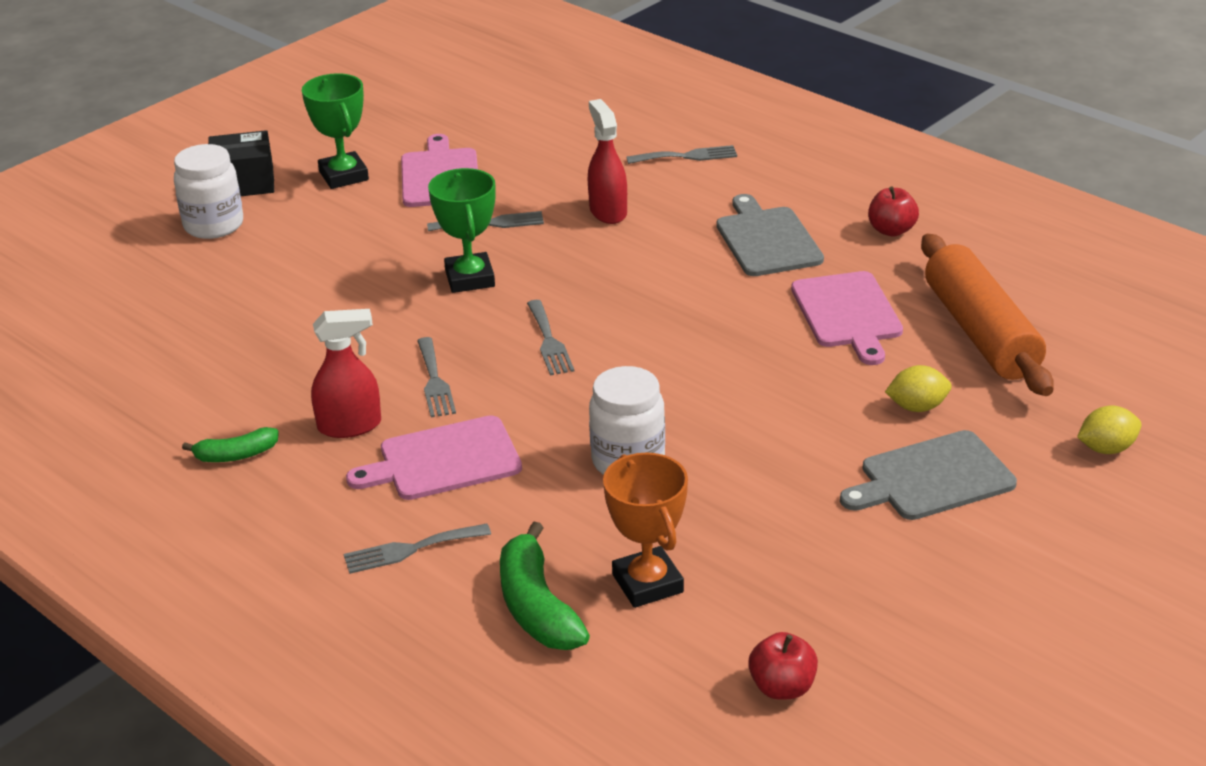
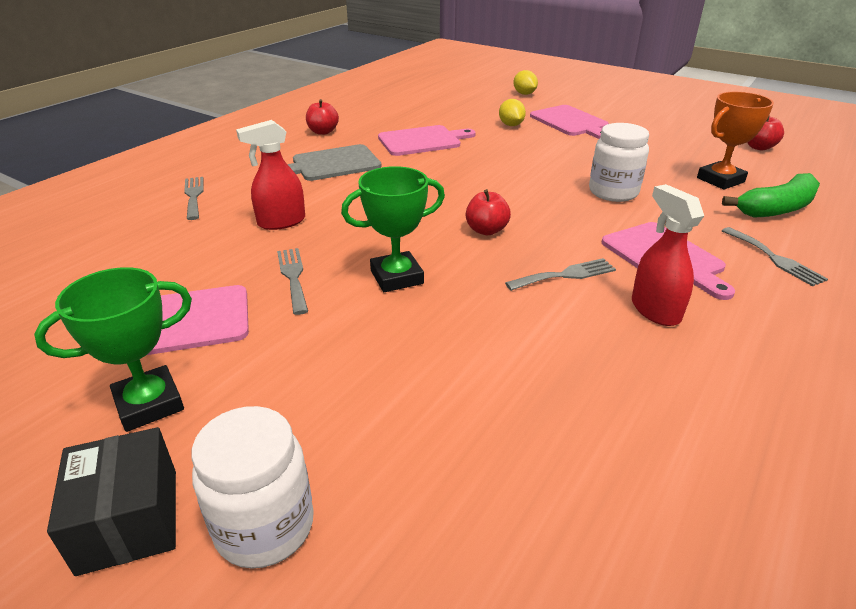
camera: 100 degrees left, 0 degrees up
green banana [182,427,279,462] -> none
grey fork [527,300,574,375] -> red apple [466,189,511,235]
grey cutting board [840,430,1017,520] -> pink cutting board [530,105,609,139]
orange rolling pin [921,234,1054,396] -> none

